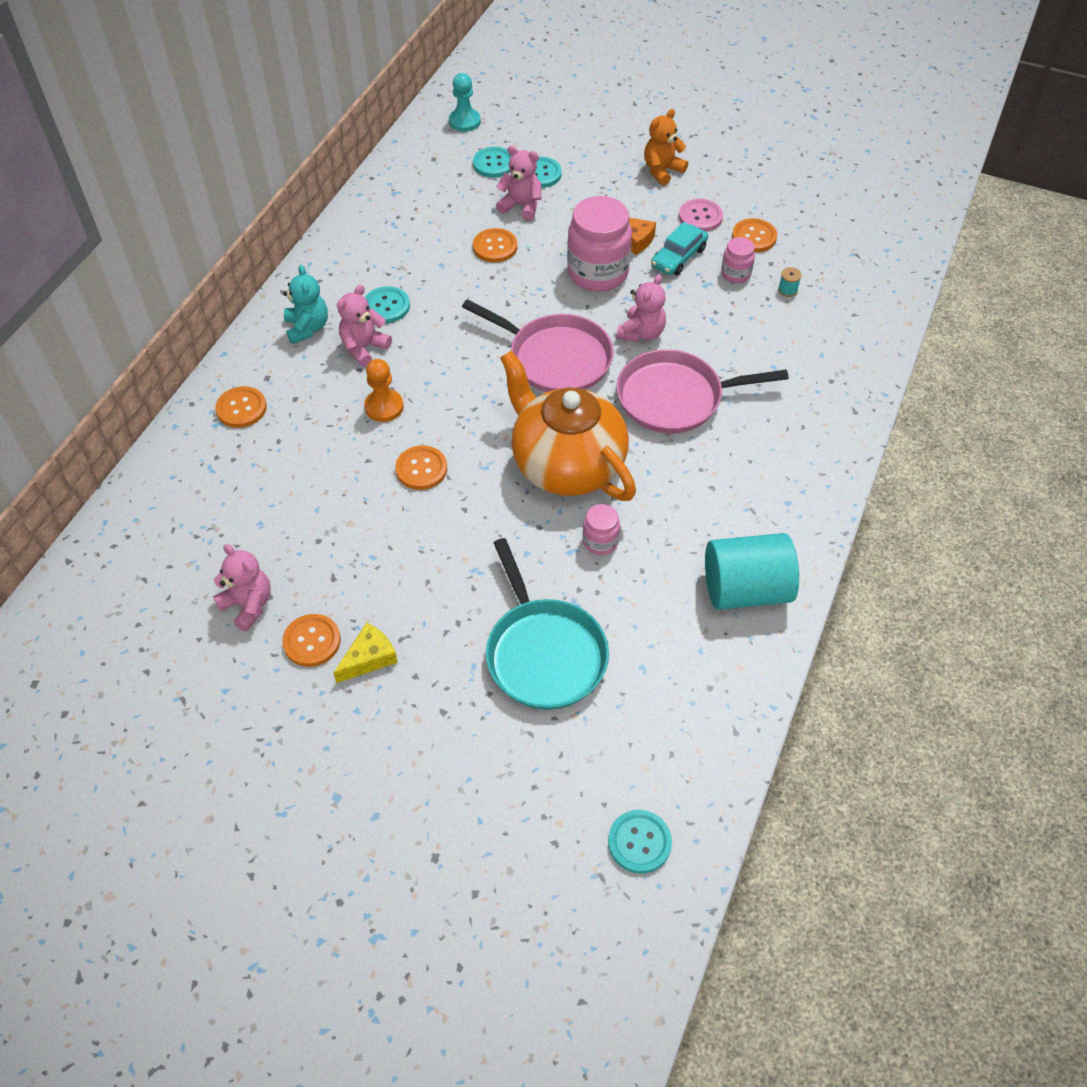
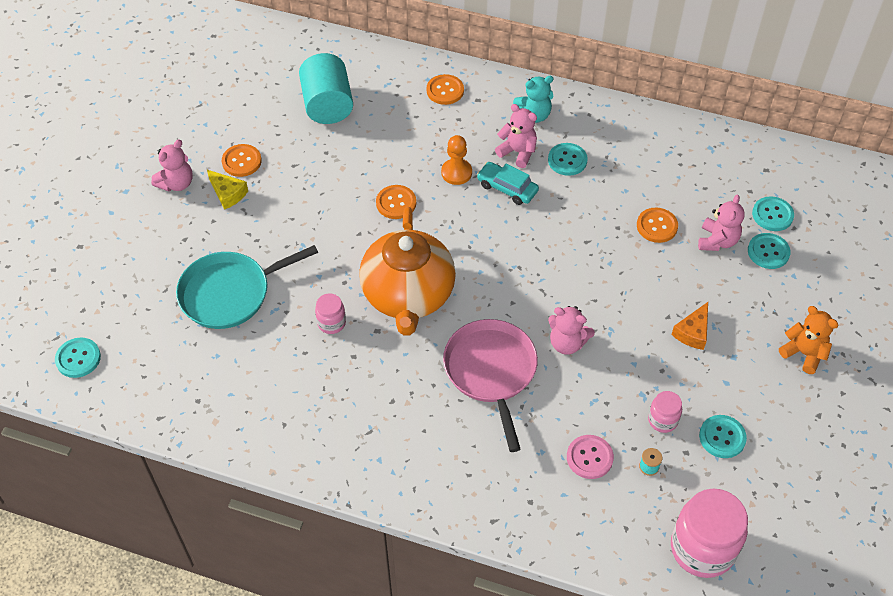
camera: 85 degrees right, 0 degrees up
pink teddy bear [213,544,271,631] -> pink teddy bear moved to [151,140,193,192]
turquoise pawn [449,73,481,132] -> none
pink pan [462,299,614,392] -> none
orange teapot [500,350,636,501] -> orange teapot turned 135 degrees clockwise [359,207,456,335]
pink jar [567,196,632,291] -> pink jar moved to [671,489,748,578]
turquoise car [651,222,708,275] -> turquoise car moved to [477,162,539,205]
pink button [679,199,723,232] -> pink button moved to [567,435,614,479]
turquoise cylinder [705,533,799,610] -> turquoise cylinder moved to [299,53,353,124]
orange button [732,218,777,252] -> turquoise button [699,415,747,458]

